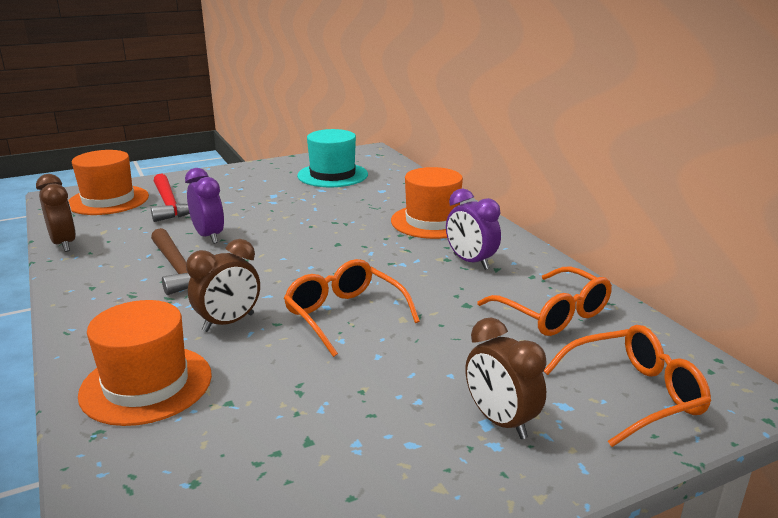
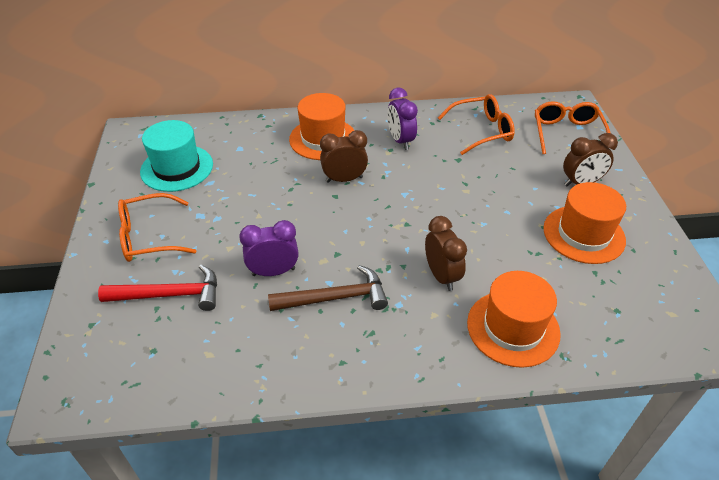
camera: 70 degrees left, 20 degrees up
brown clock [36,174,76,252] -> brown clock moved to [320,130,368,183]
orange hat [69,150,149,215] -> orange hat moved to [543,182,626,264]
orange glasses [284,259,420,357] -> orange glasses moved to [118,193,196,262]
purple clock [446,189,501,270] -> purple clock turned 90 degrees clockwise [387,88,418,150]

